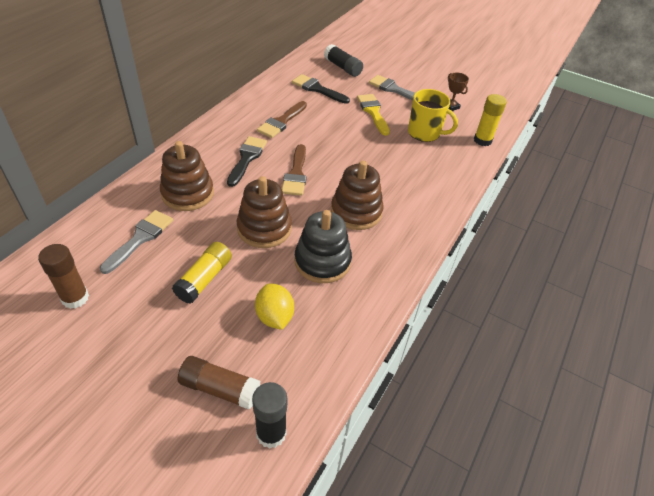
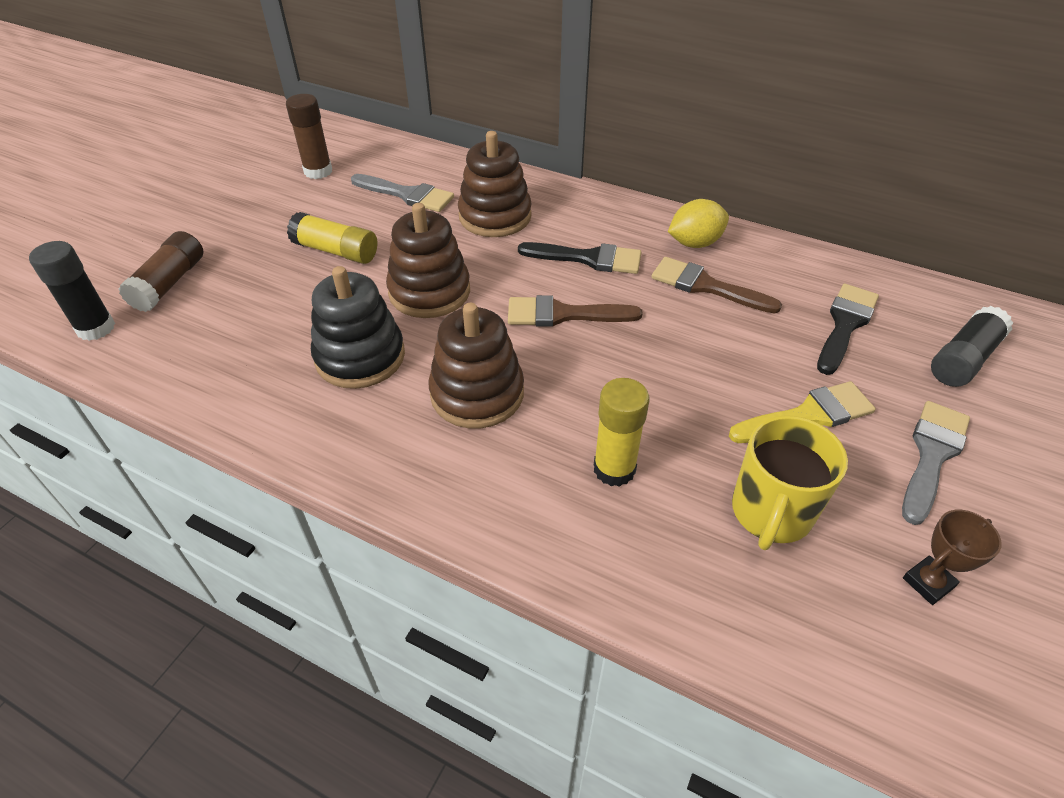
camera: 90 degrees right, 0 degrees up
yellow lemon [255,283,294,330] -> yellow lemon moved to [668,199,729,248]
yellow glue stick [474,94,507,146] -> yellow glue stick moved to [594,378,649,487]

